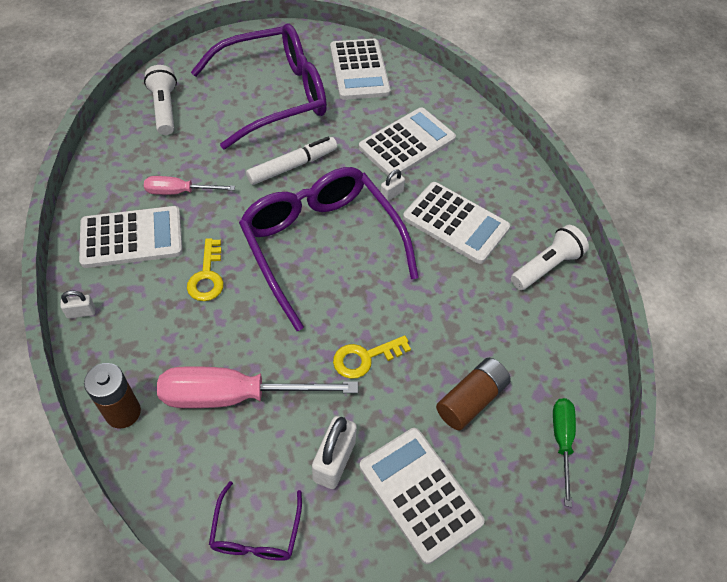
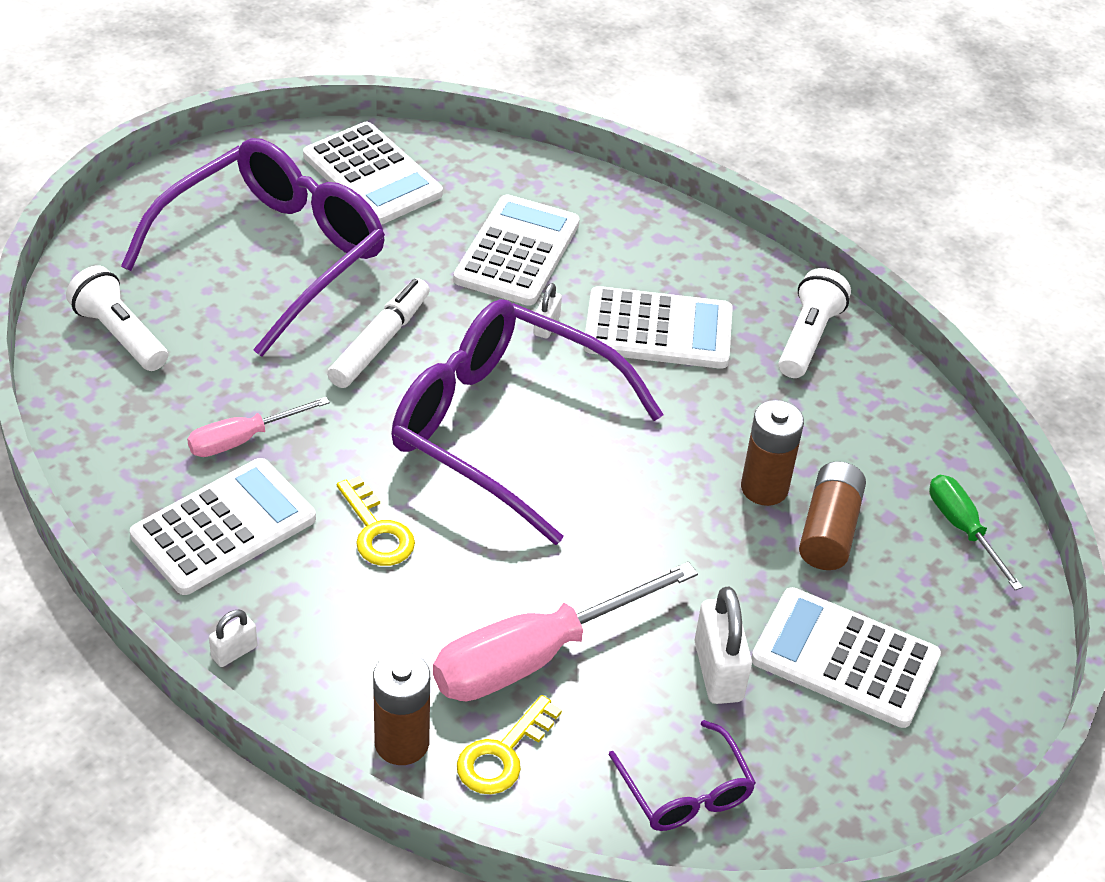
camera: 30 degrees left, 10 degrees down
yellow key [333,335,411,379] -> yellow key moved to [457,695,562,794]
none -> brown battery [741,400,804,506]

